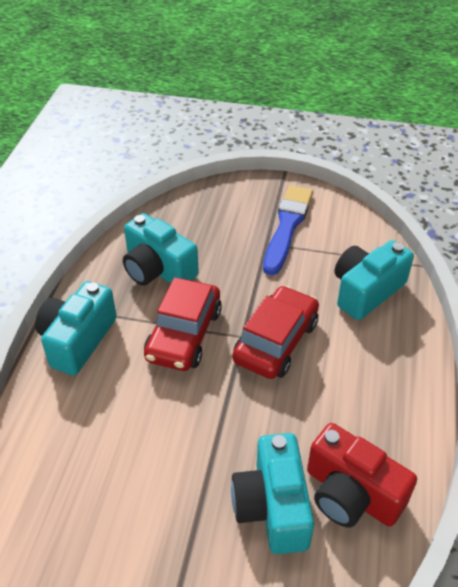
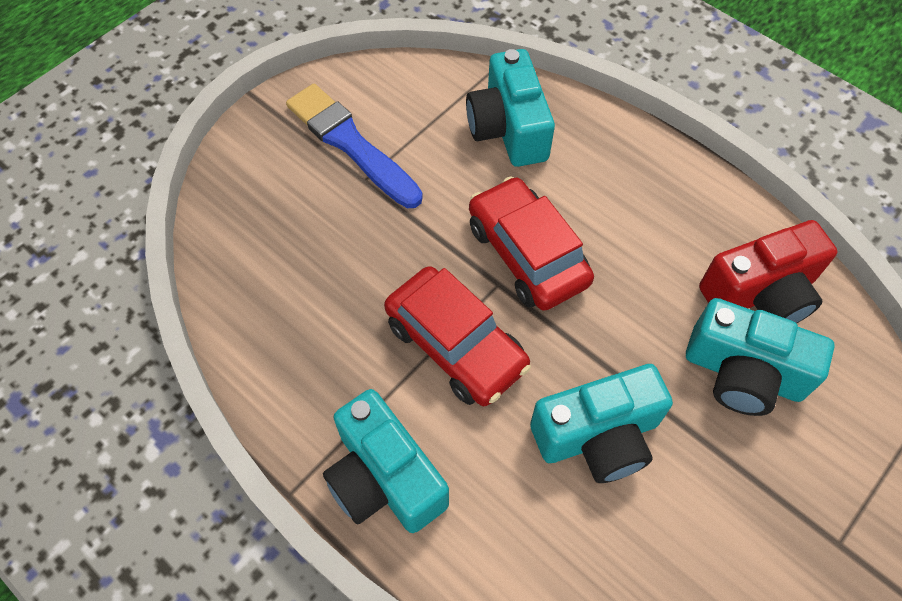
camera: 60 degrees left, 15 degrees up
turquoise camera [123,213,199,285] -> turquoise camera moved to [530,364,673,483]

